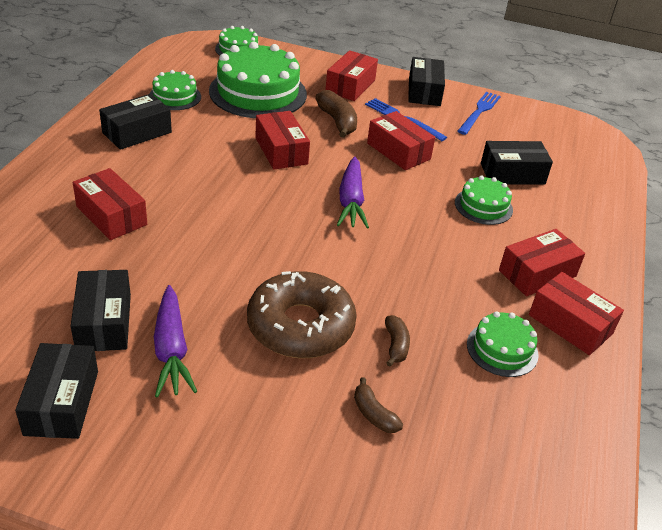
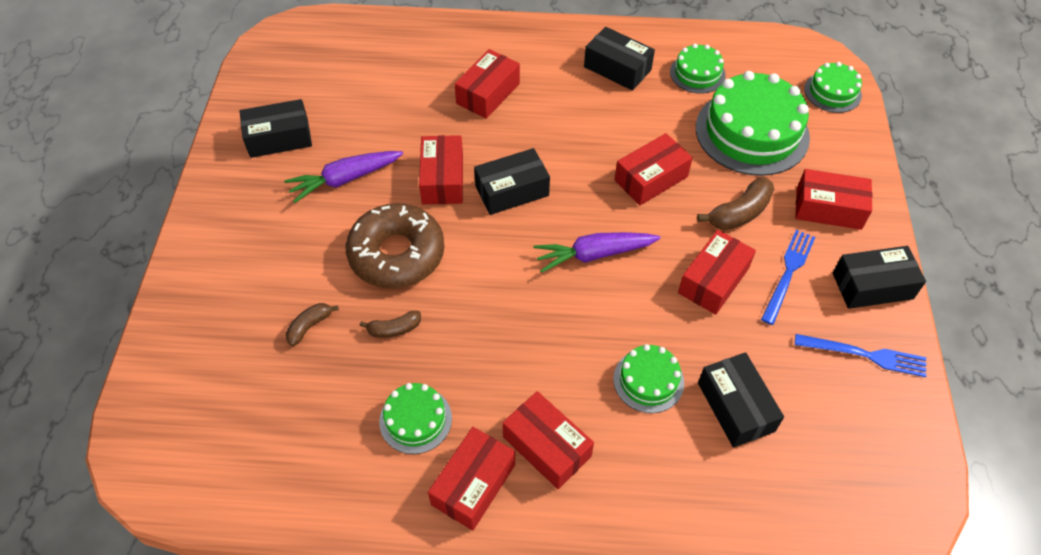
camera: 80 degrees right, 15 degrees up
black box [71,270,131,351] -> black box moved to [474,148,550,215]
none -> red box [419,135,463,204]

